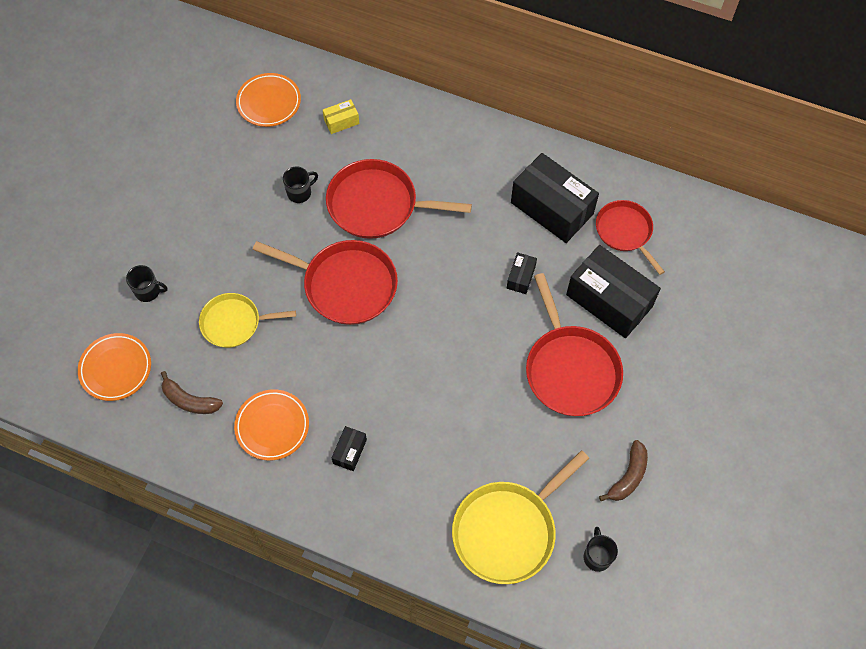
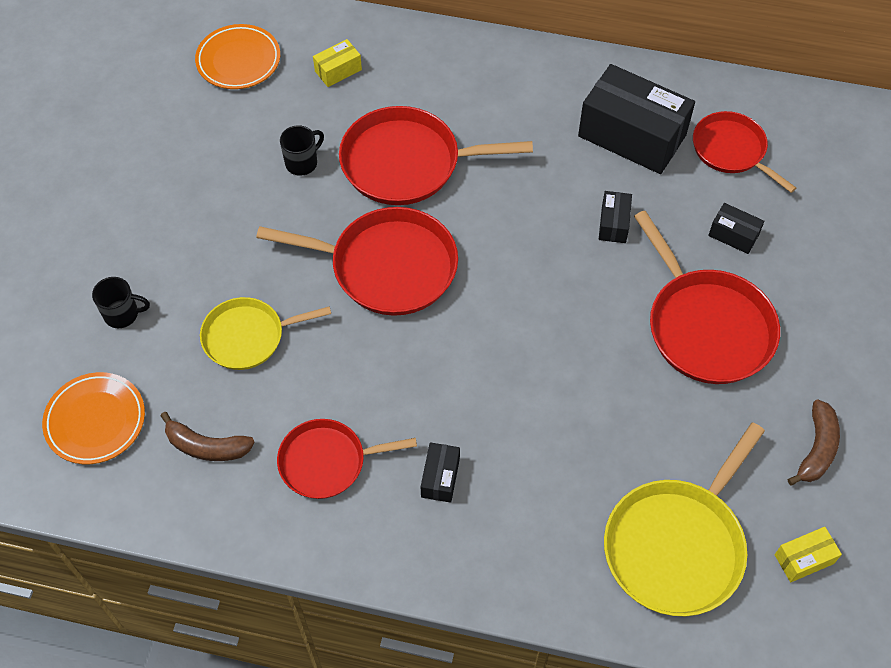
camera: 10 degrees left, 5 degrees down
orange plate [234,389,309,461] -> red pan [277,419,417,499]
black box [566,245,661,338] -> black box [708,203,765,254], size x0.45
black mug [584,527,618,572] -> yellow box [775,527,842,582]

